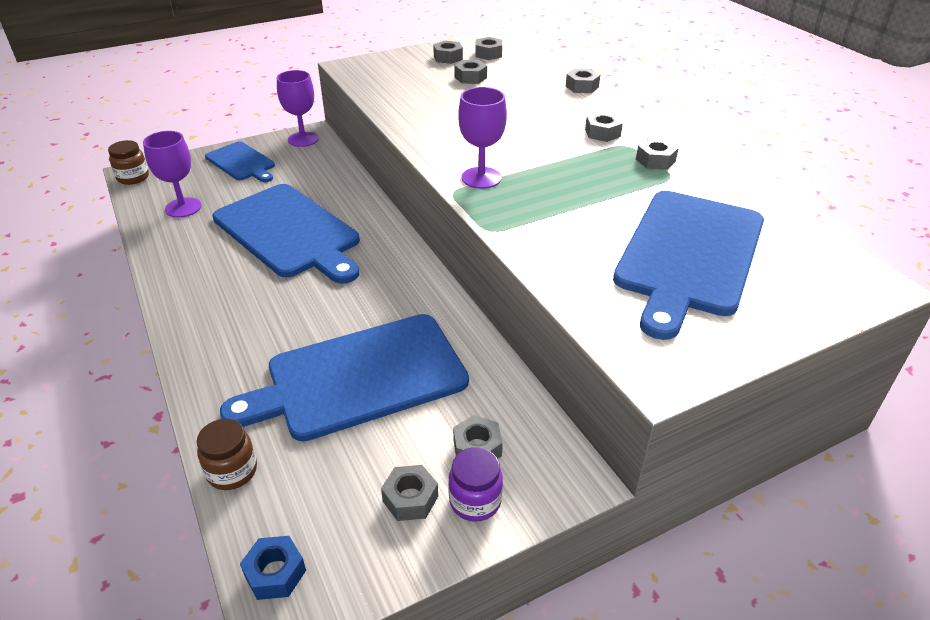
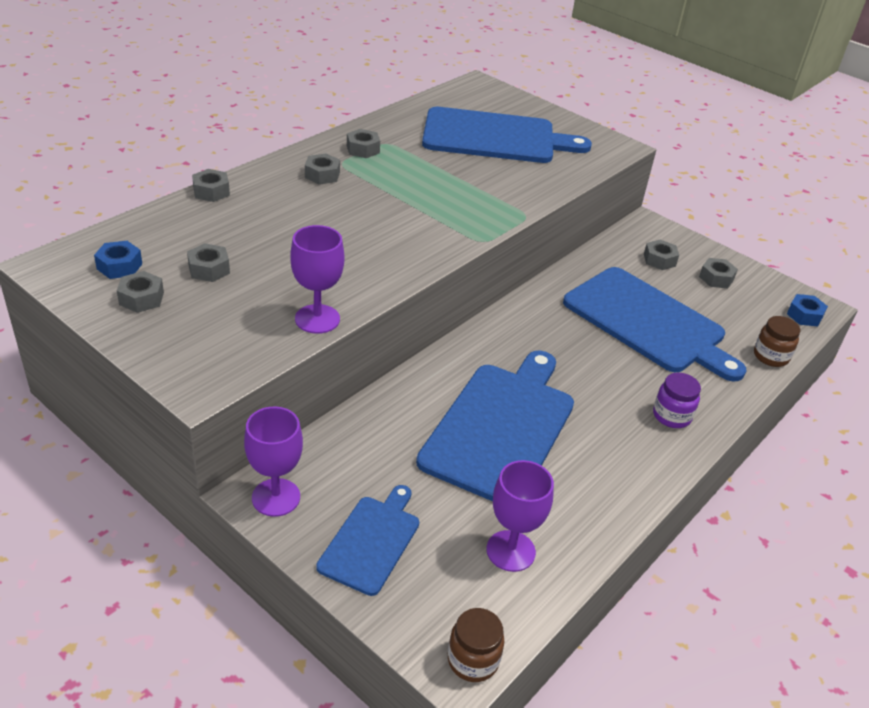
camera: 115 degrees left, 0 degrees up
purple jar [448,447,503,522] -> purple jar moved to [653,373,701,428]
purple goblet [458,87,507,189] -> purple goblet moved to [290,225,345,334]
grey nut [475,37,502,60] -> blue nut [94,241,142,279]

